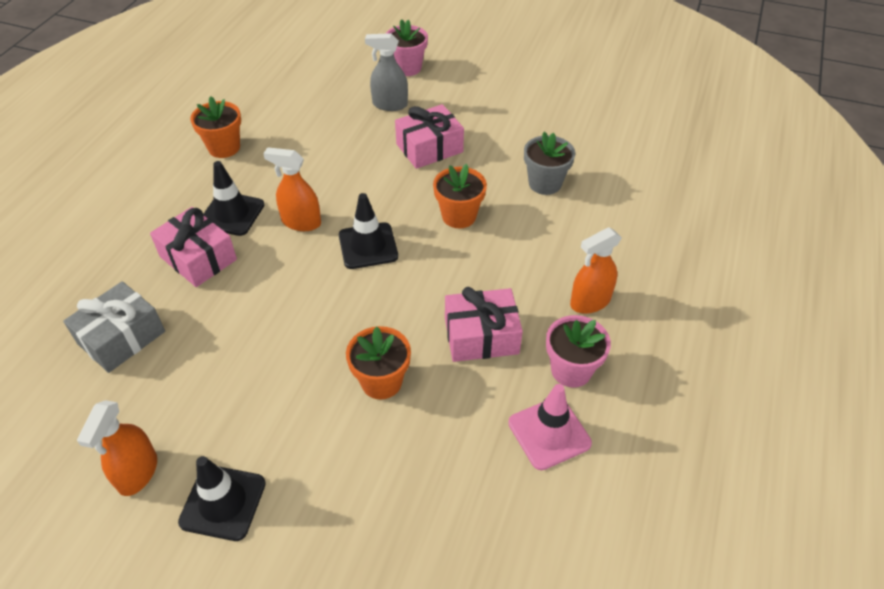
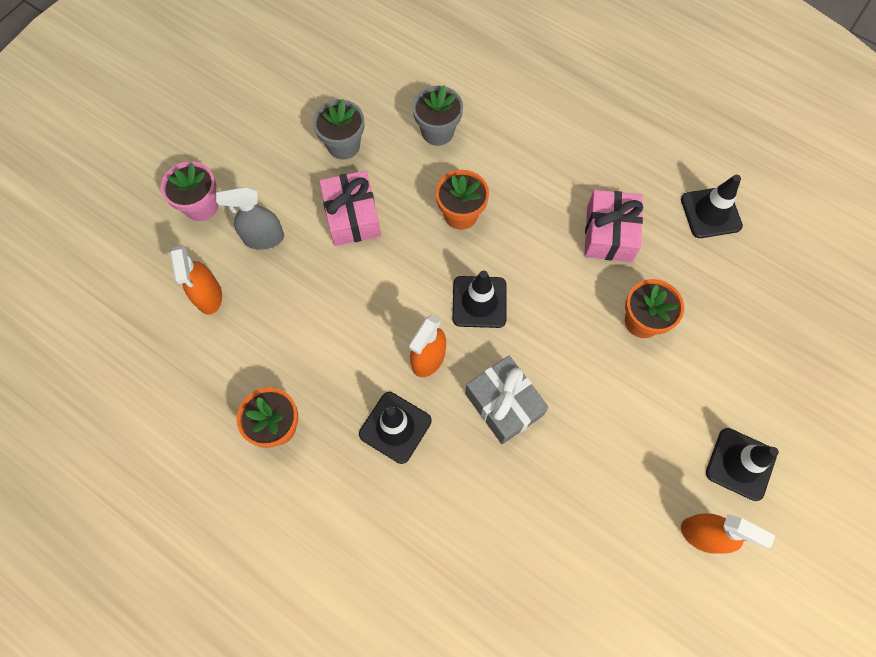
camera: 75 degrees left, 20 degrees up
grey gift [63,281,165,373] -> grey gift moved to [465,356,549,444]
pink gift [150,207,237,287] -> none
grey spray bottle [365,33,408,111] -> grey spray bottle turned 60 degrees clockwise [216,187,284,250]
pink traffic cone [508,384,592,470] -> black traffic cone [681,175,743,238]
pink flower pot [546,315,611,388] -> none
orange spray bottle [570,227,622,314] -> orange spray bottle moved to [170,245,222,315]
none -> grey flower pot [313,99,364,160]

